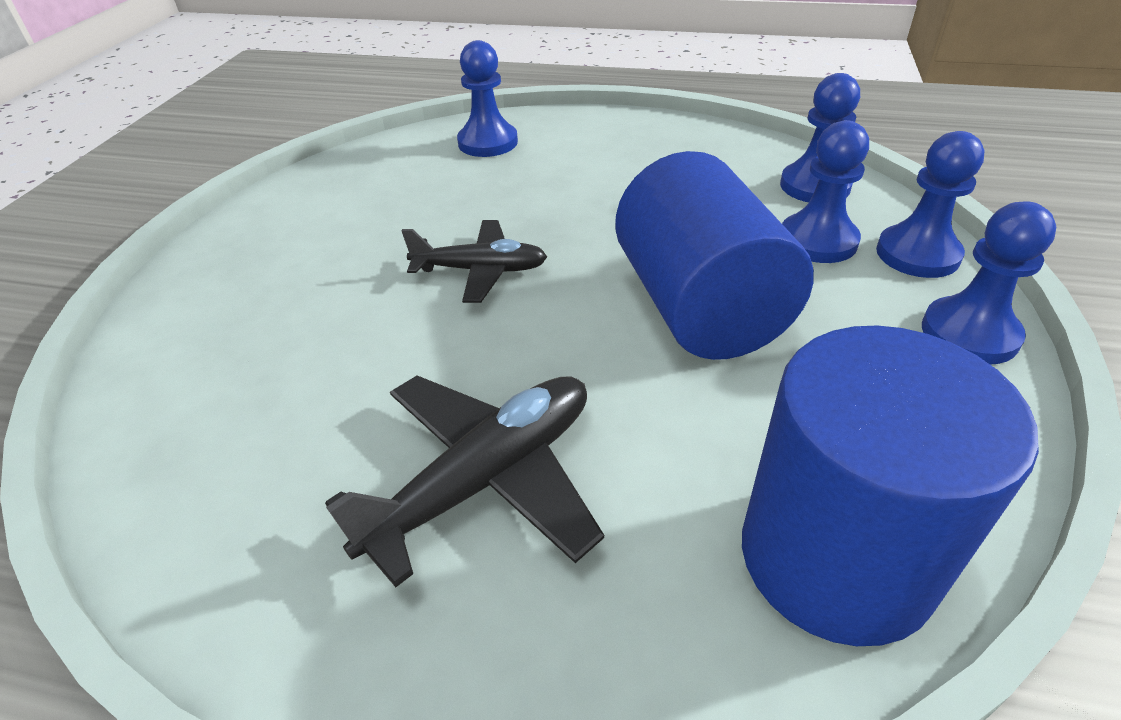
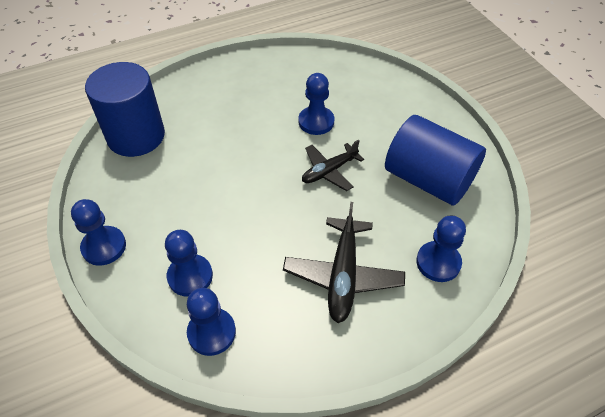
camera: 140 degrees right, 10 degrees up
black plane [325,375,604,587] -> black plane moved to [283,202,405,323]
blue cylinder [615,151,814,360] -> blue cylinder moved to [385,115,486,206]
blue pawn [876,131,985,278] -> blue pawn moved to [298,73,334,135]

